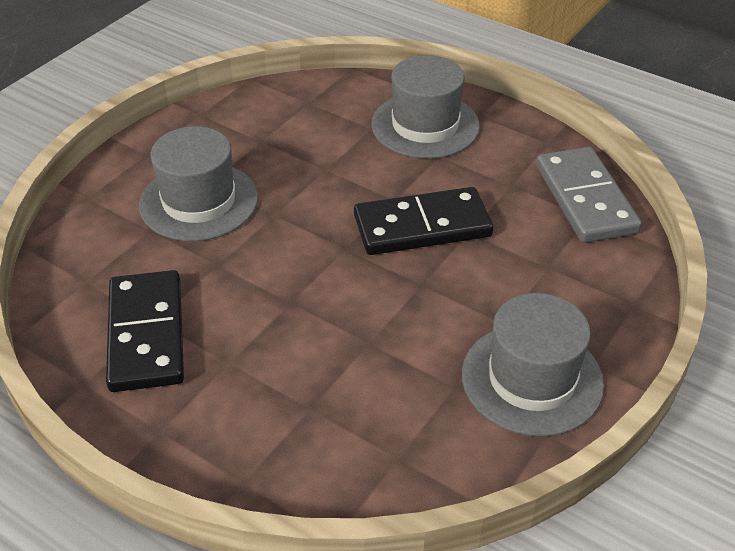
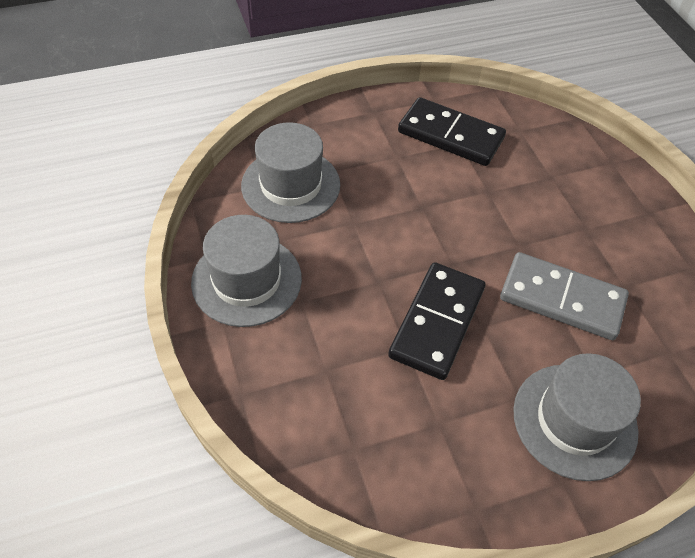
camera: 125 degrees right, 10 degrees up
grey hat [139,126,258,241] -> grey hat moved to [241,122,340,223]
grey domino [536,147,642,243] -> grey domino moved to [500,252,629,340]

